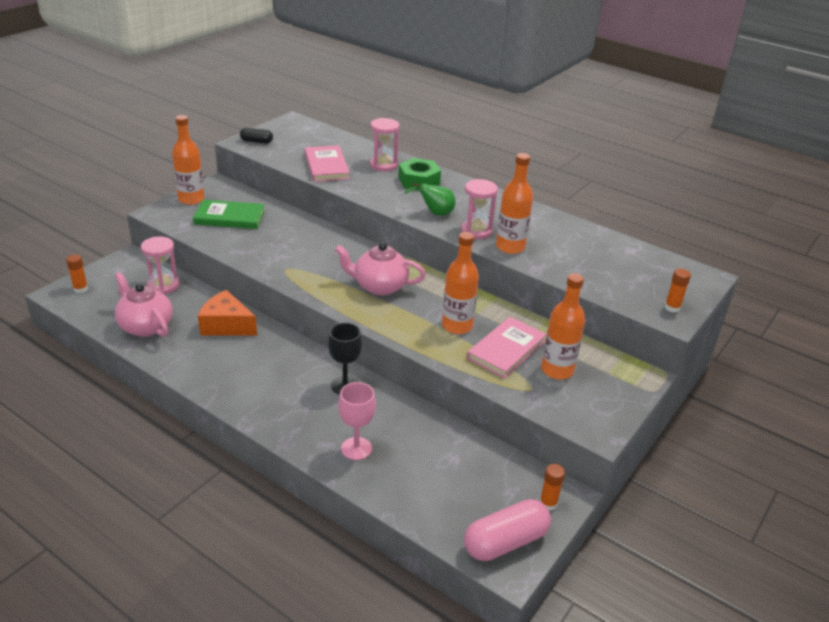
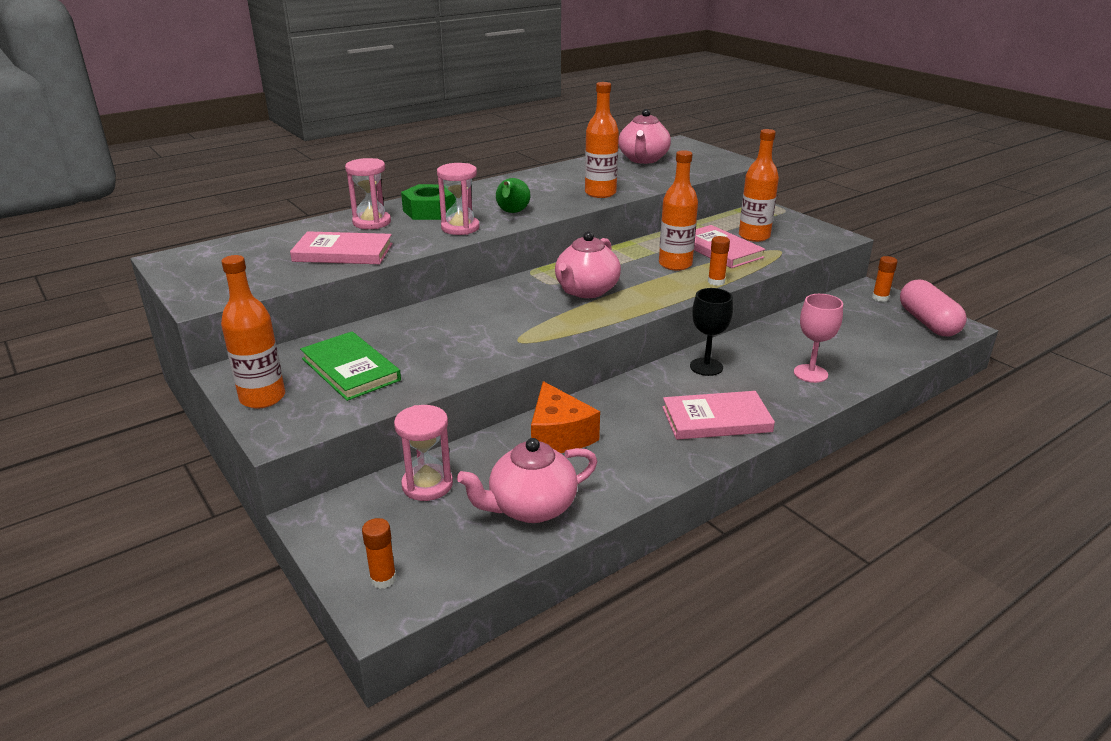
camera: 70 degrees left, 5 degrees down
green book [193,200,265,229] -> green book turned 60 degrees counterclockwise [300,332,401,401]
orange cheese [198,290,257,336] -> orange cheese turned 60 degrees counterclockwise [531,381,600,453]
black capsule [240,127,273,143] -> none
pink hourglass [461,179,498,239] -> pink hourglass moved to [437,163,479,235]
orange glue stick [664,269,691,313] -> orange glue stick moved to [708,236,730,286]
none -> pink teapot [618,109,671,164]
none -> pink book [662,391,775,440]

